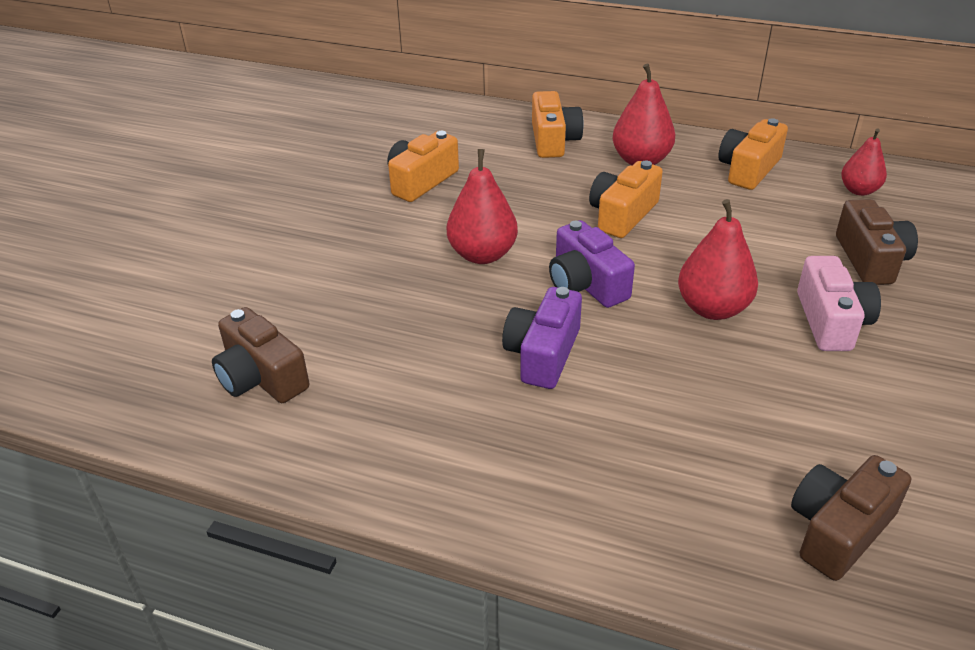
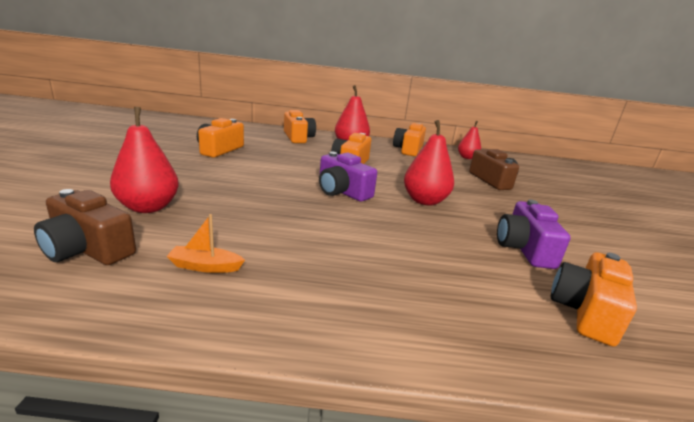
camera: 20 degrees left, 15 degrees down
red pear [447,149,518,264] -> red pear moved to [110,107,179,213]
purple camera [502,287,582,389] -> purple camera moved to [497,200,570,269]
brown camera [791,455,911,581] -> orange camera [551,252,637,347]
pink camera [797,256,881,351] -> none
none -> orange boat [166,214,245,273]

